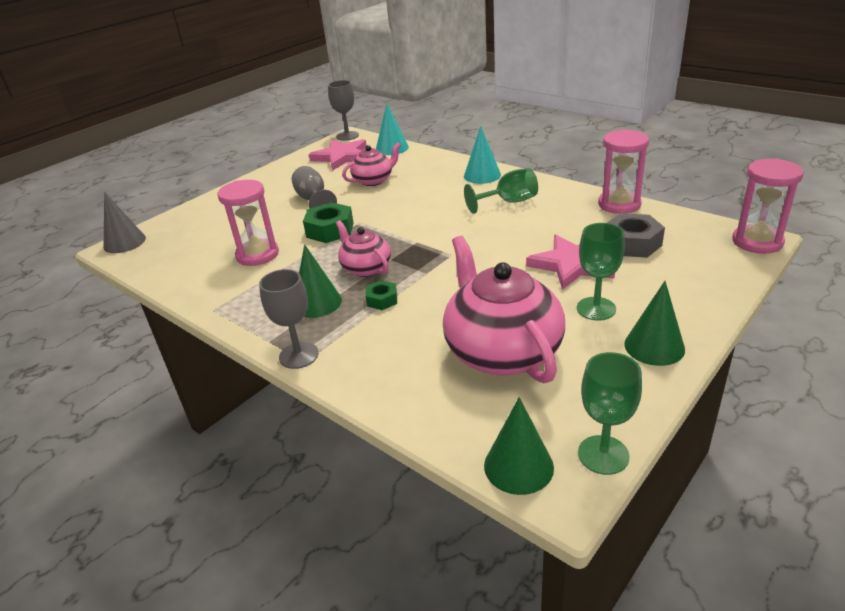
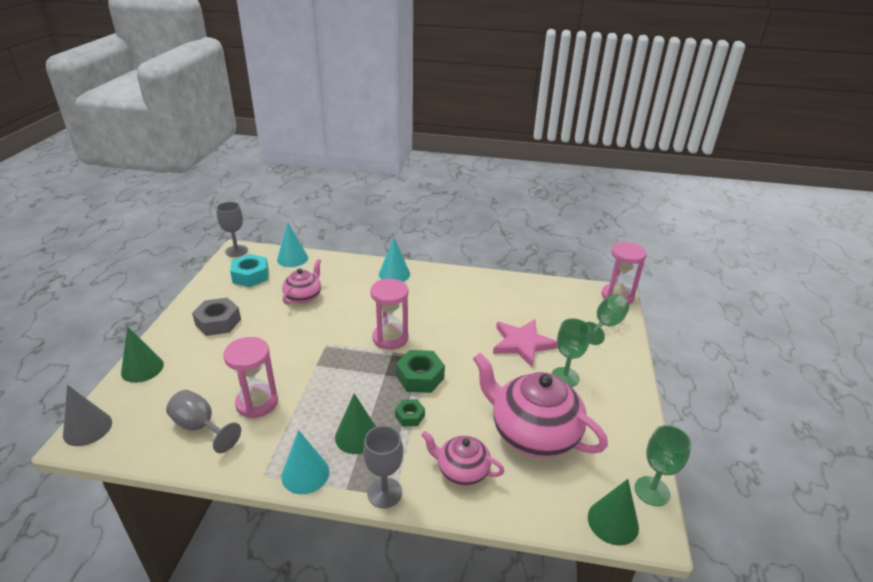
camera: 35 degrees left, 0 degrees up
grey goblet [292,166,337,209] -> grey goblet moved to [166,390,241,453]
green nut [303,202,354,243] -> green nut moved to [396,350,445,393]
pink star [309,139,367,171] -> turquoise nut [230,254,269,287]
pink teapot [336,220,391,277] -> pink teapot moved to [421,431,504,486]
green goblet [464,168,538,214] -> green goblet moved to [586,294,629,345]
pink hourglass [598,129,649,214] -> pink hourglass moved to [370,279,408,350]
grey nut [607,213,665,258] -> grey nut moved to [192,298,241,336]
green cone [624,281,685,366] -> green cone moved to [121,326,164,383]
none -> turquoise cone [281,430,329,494]

